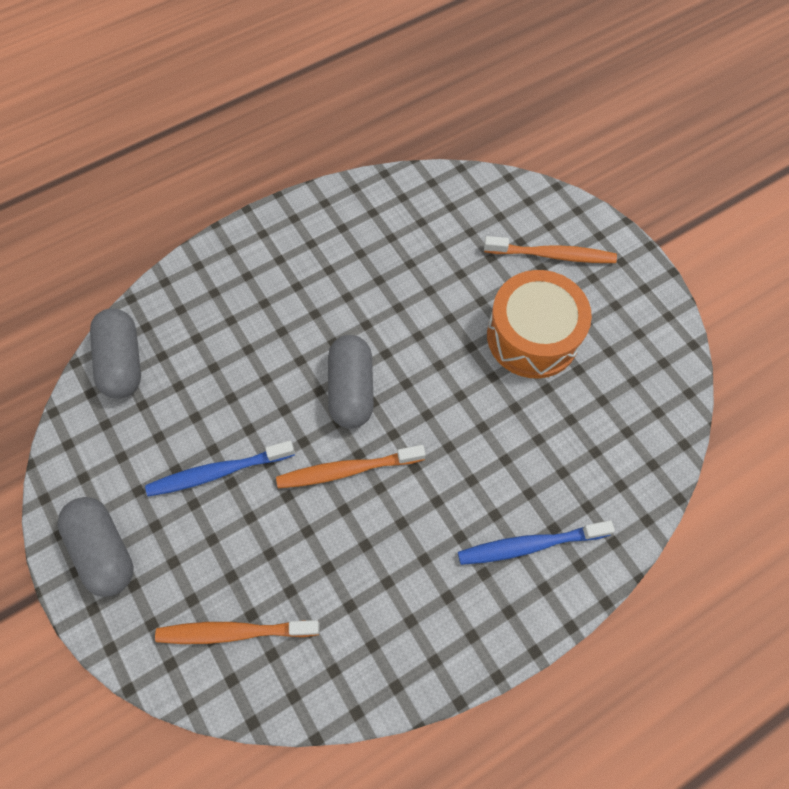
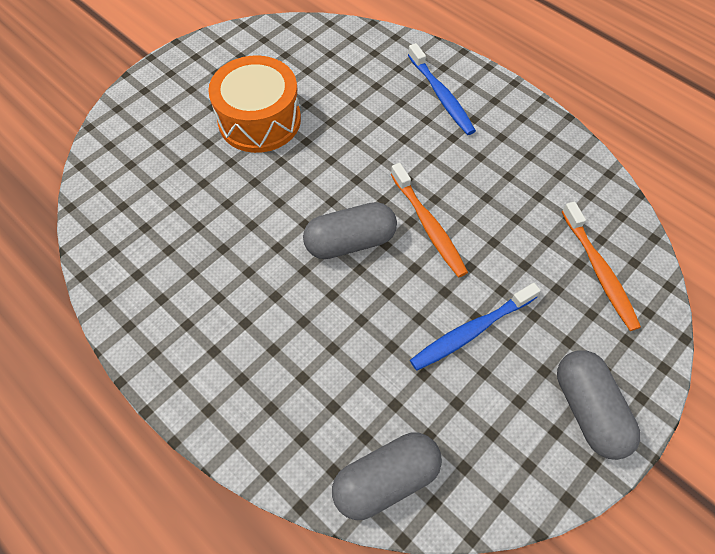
camera: 105 degrees left, 5 degrees down
grey capsule [57,497,134,597] -> grey capsule turned 60 degrees counterclockwise [557,350,640,460]
blue toothbrush [145,441,295,497] -> blue toothbrush turned 90 degrees clockwise [410,283,541,371]
orange toothbrush [484,236,617,263] -> none

